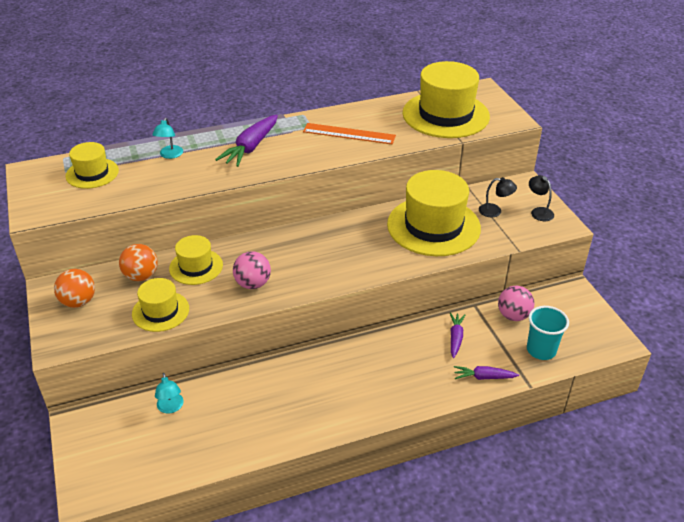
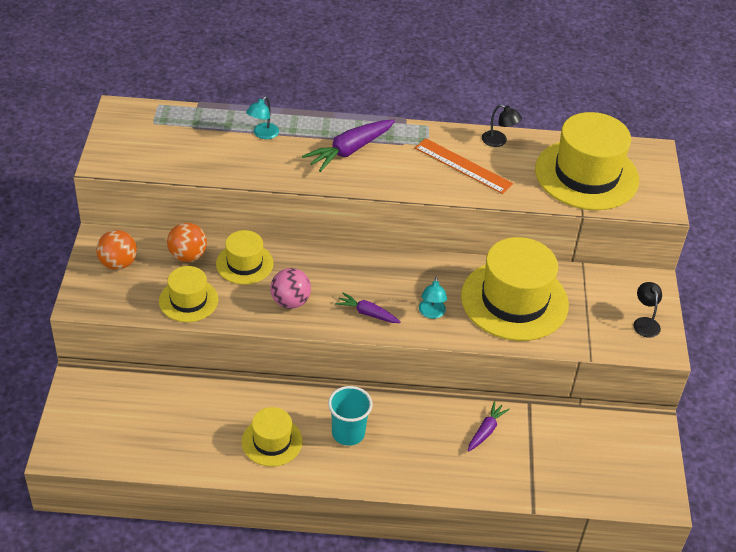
camera: 20 degrees right, 5 degrees up
yellow hat [65,142,119,189] -> yellow hat moved to [242,407,303,467]
turquoise lamp [155,373,184,414] -> turquoise lamp moved to [419,276,447,319]
purple carrot [454,366,519,380] -> purple carrot moved to [335,292,401,323]
black lamp [479,177,517,217] -> black lamp moved to [482,104,522,147]
pink ball [498,286,534,321] -> none
turquoise cup [527,306,569,360] -> turquoise cup moved to [328,386,373,446]

